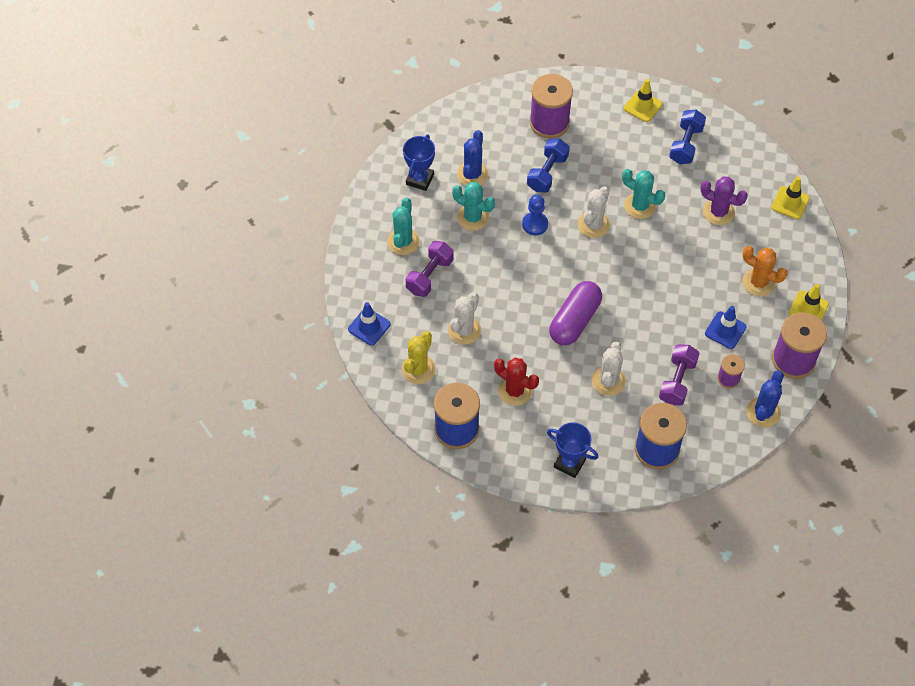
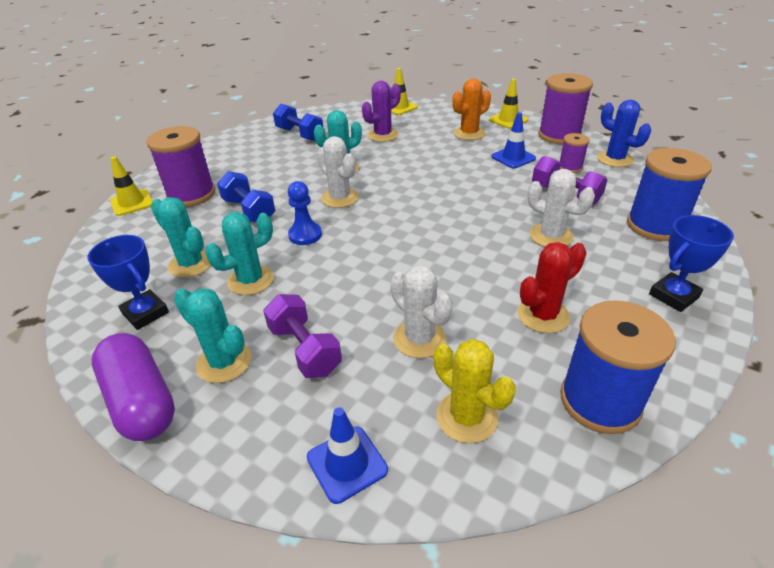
camera: 65 degrees left, 20 degrees down
blue cactus [457,130,489,186] -> turquoise cactus [151,197,211,278]
purple capsule [549,281,602,346] -> purple capsule moved to [92,333,175,441]
yellow traffic cone [624,79,662,122] -> yellow traffic cone moved to [110,156,153,216]

